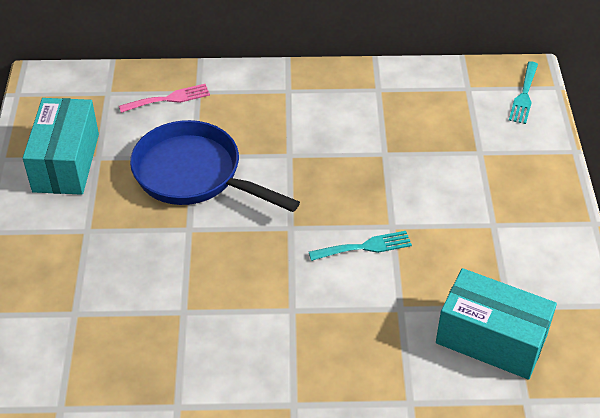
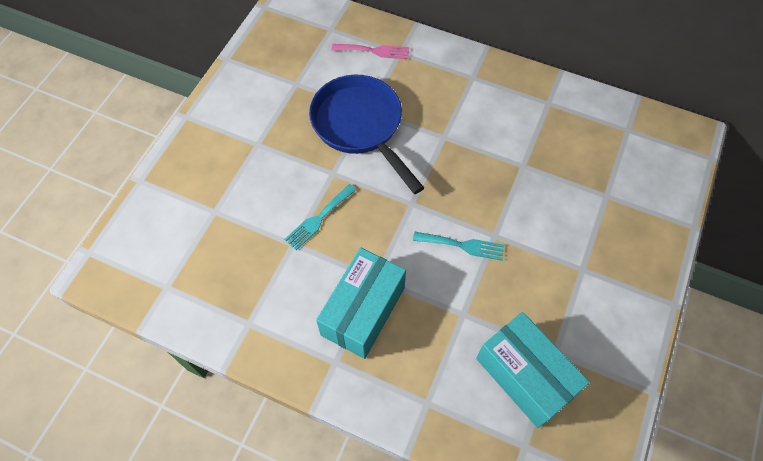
camera: 25 degrees right, 15 degrees up
turquoise box [23,98,99,195] -> turquoise box moved to [316,248,406,359]
turquoise fork [509,61,538,124] -> turquoise fork moved to [284,184,356,250]

